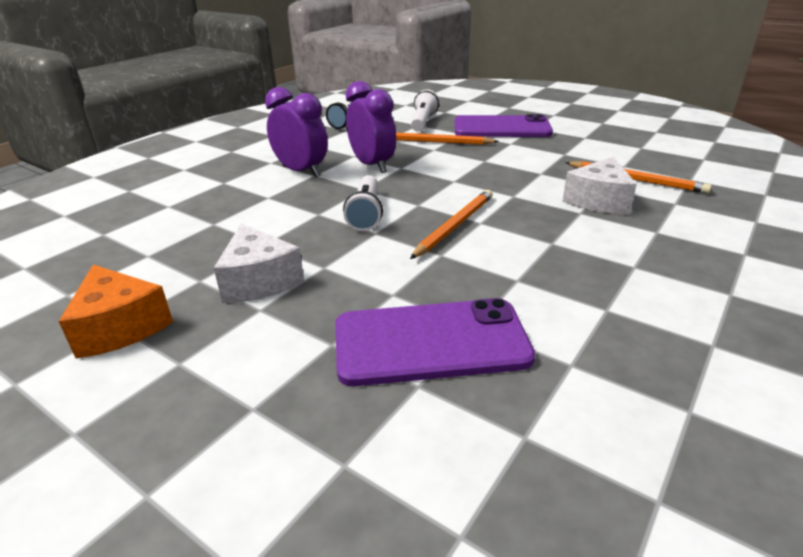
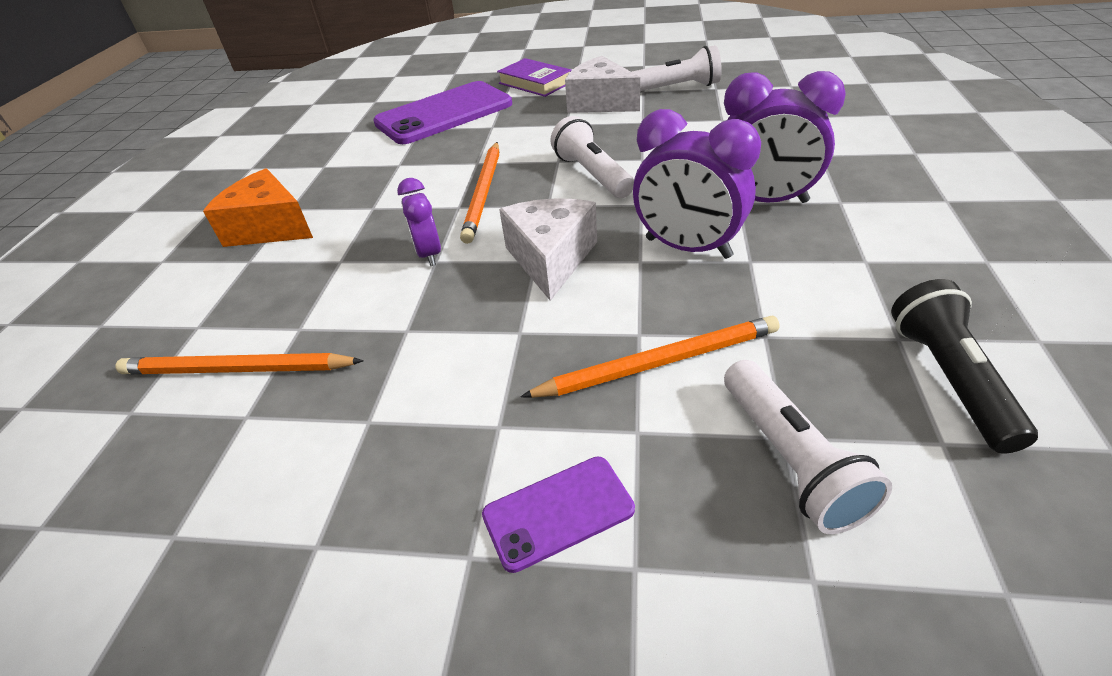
camera: 155 degrees right, 10 degrees up
orange cheese [59,265,173,359] -> orange cheese moved to [203,168,313,247]
purple phone [455,114,553,137] -> purple phone [482,457,635,573], size x0.50
white cheese [563,157,637,215] -> white cheese moved to [499,198,597,301]
none -> purple clock [397,178,441,266]
none -> purple book [497,58,572,97]
none -> white flashlight [632,45,722,91]

